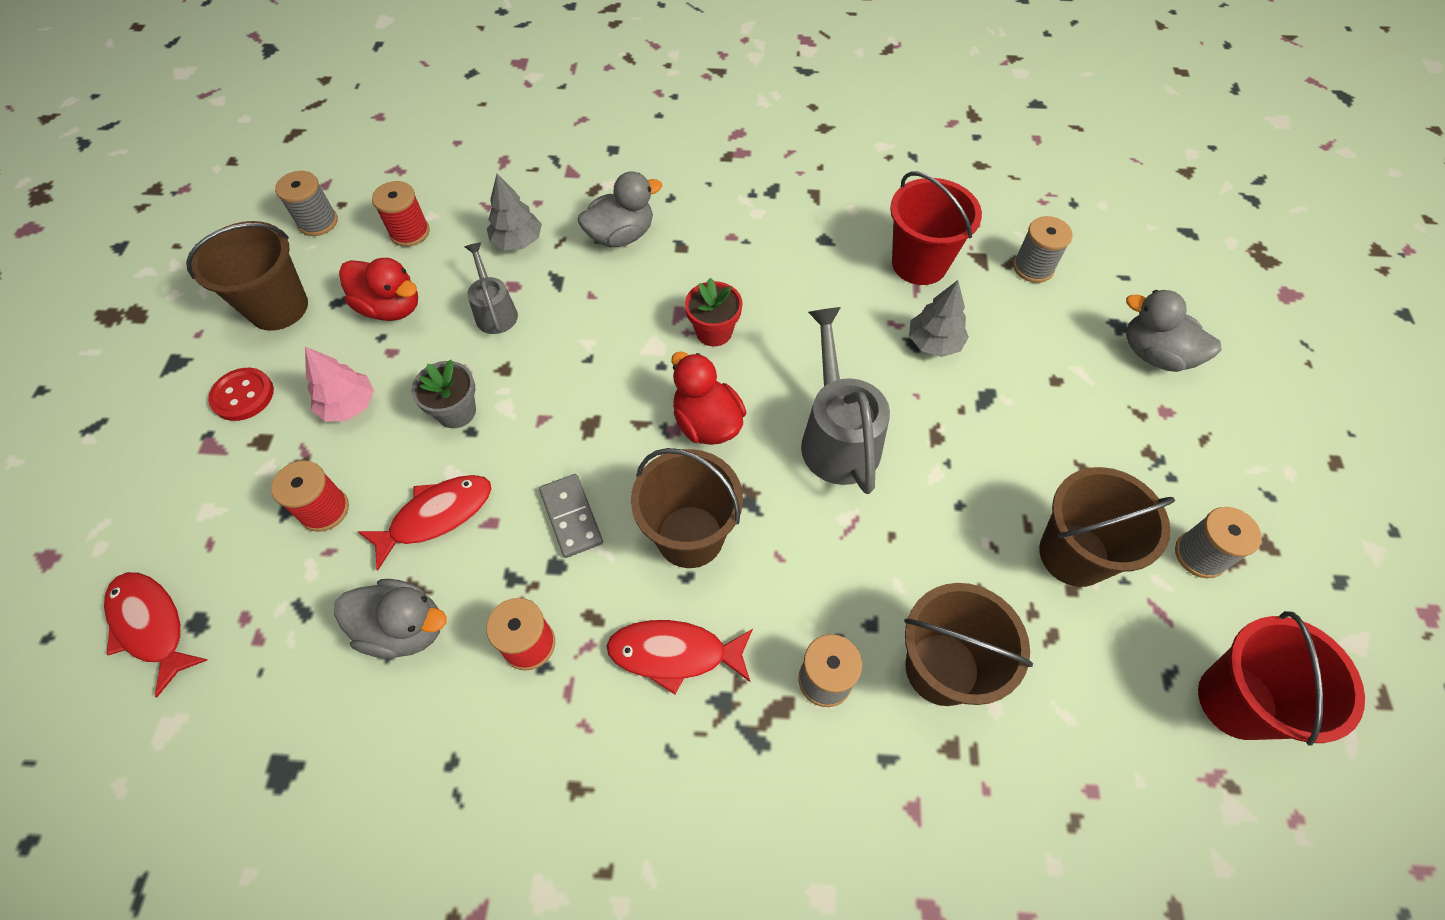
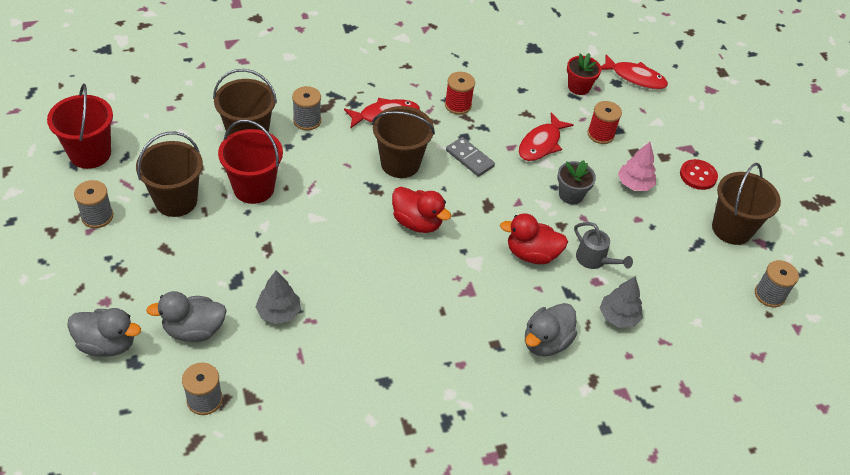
camera: 155 degrees right, 10 degrees down
grey duck [334,579,447,659] -> grey duck moved to [146,291,227,342]
red duck [339,258,418,321] -> red duck moved to [500,213,568,264]
red spool [372,181,430,247] -> none
red flower pot [685,278,743,347] -> red flower pot moved to [567,53,602,95]
grey watering can [801,307,890,494] -> none
red bucket [890,171,982,285] -> red bucket moved to [218,120,283,204]

